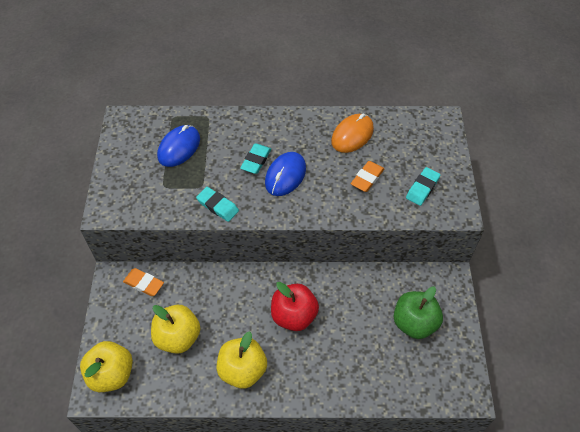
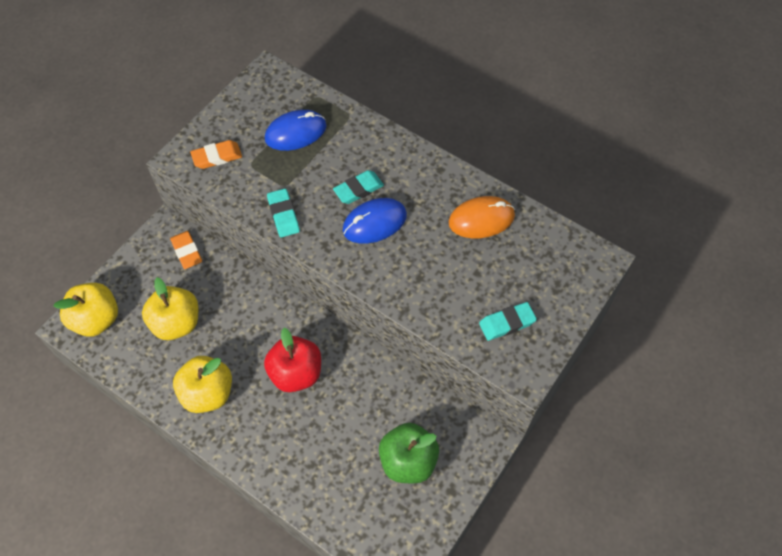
camera: 35 degrees right, 5 degrees up
orange eraser [351,161,384,192] -> orange eraser moved to [190,140,242,169]

